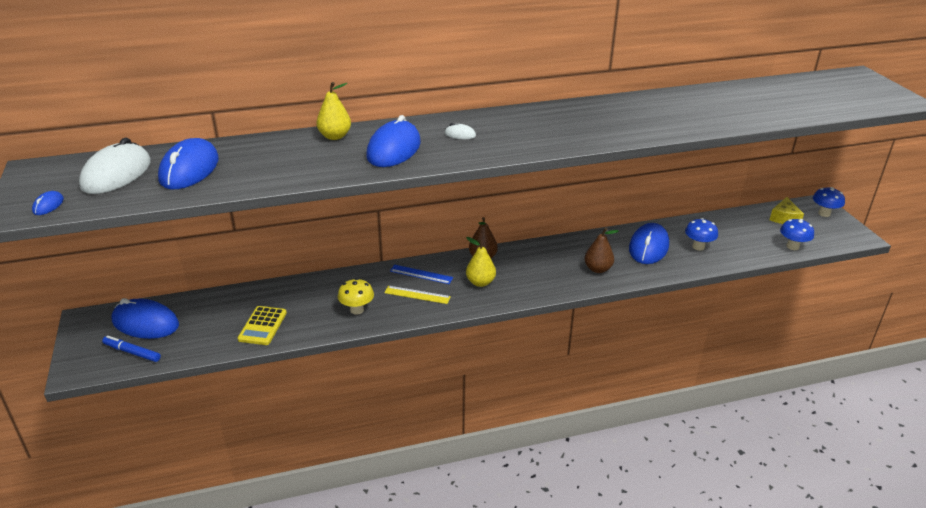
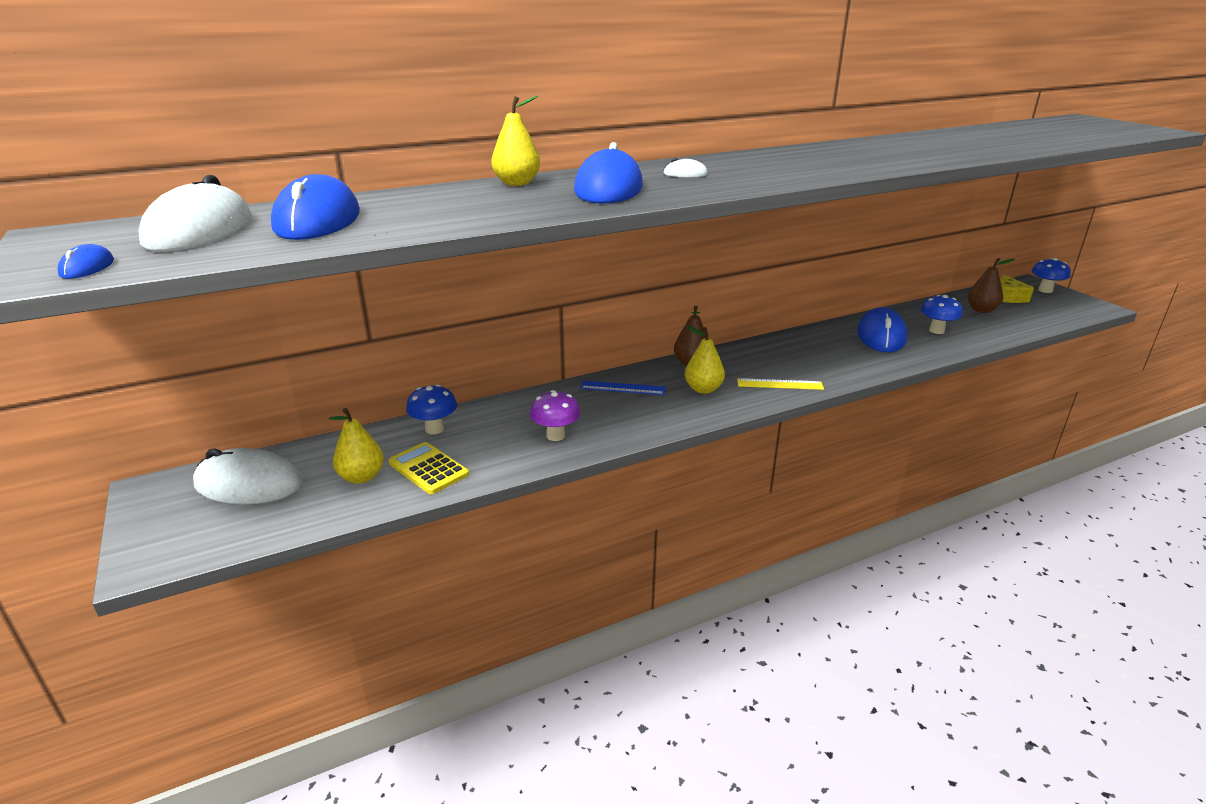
camera: 10 degrees left, 5 degrees down
blue marker [102,336,161,362] -> none
blue mouse [112,298,179,339] -> white mouse [193,448,302,504]
yellow calculator [238,306,287,345] -> yellow calculator turned 135 degrees clockwise [388,442,469,494]
yellow mushroom [337,278,374,315] -> purple mushroom [530,390,581,441]
yellow ruler [384,286,451,304] -> yellow ruler moved to [737,378,824,390]
brown pear [584,227,619,273] -> brown pear moved to [968,258,1015,313]
blue mushroom [780,219,814,250] -> blue mushroom moved to [406,384,457,434]
none -> yellow pear [329,408,384,484]

